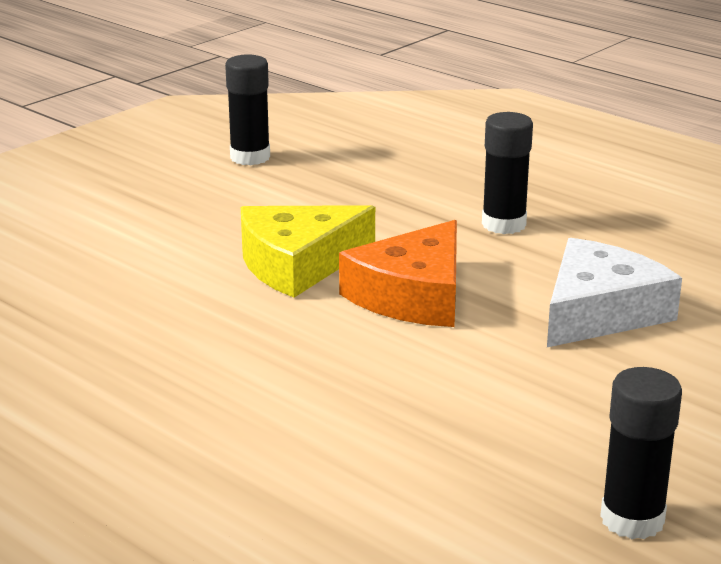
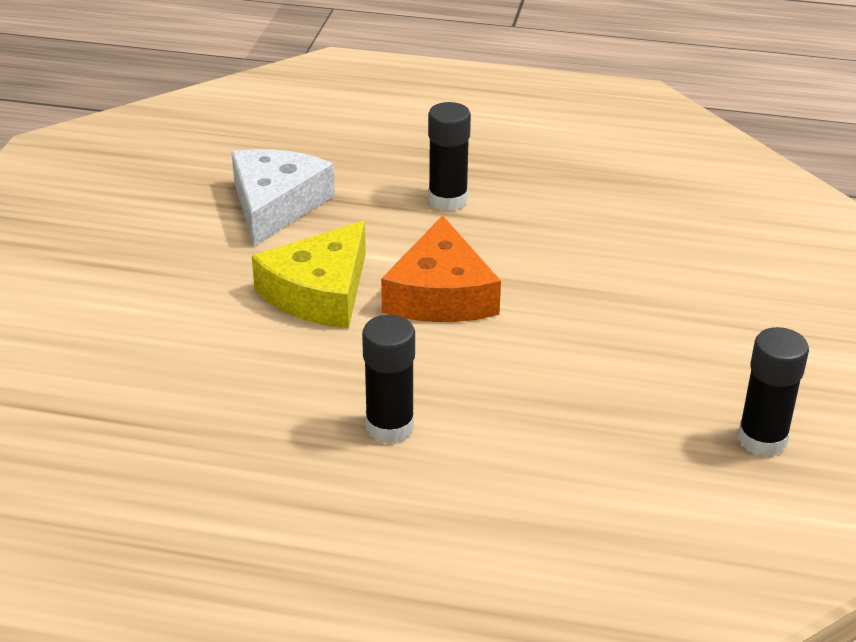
camera: 30 degrees left, 10 degrees up
black glue stick [225,54,270,165] -> black glue stick moved to [362,315,415,443]
white cheese [547,238,682,347] -> white cheese moved to [231,149,335,246]

